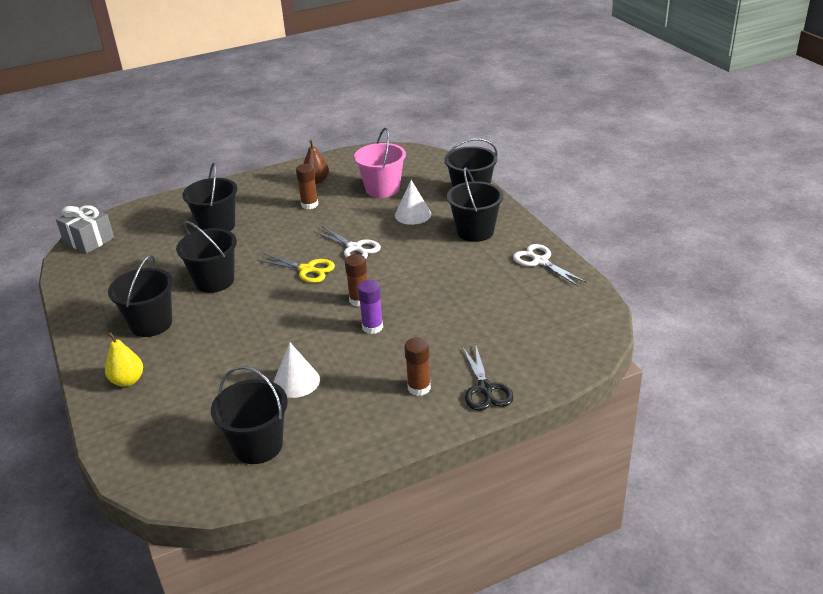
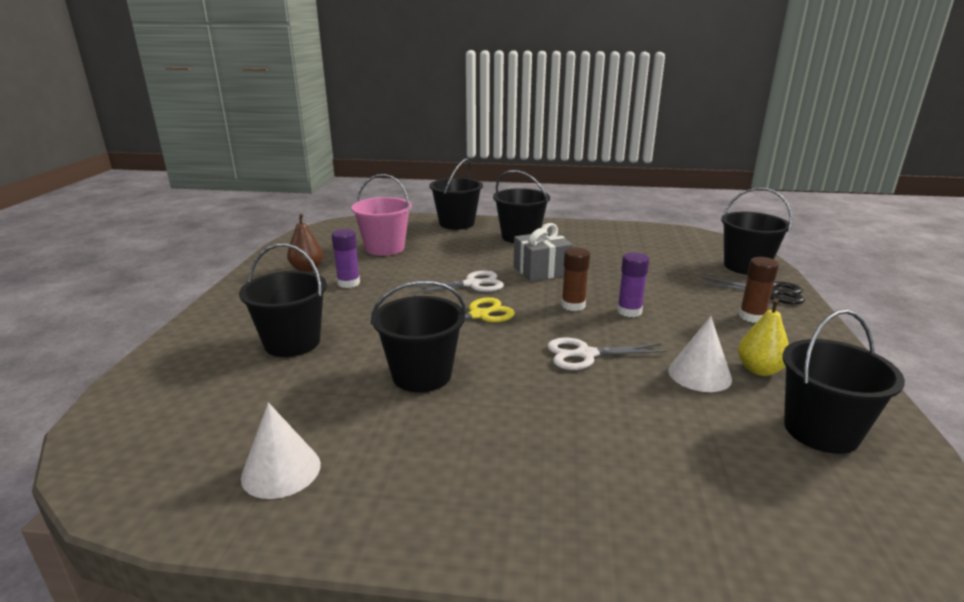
camera: 60 degrees left, 10 degrees down
grey gift [56,205,114,254] -> grey gift moved to [514,223,573,281]
yellow pear [105,332,143,387] -> yellow pear moved to [738,299,789,376]
black bucket [108,255,173,337] -> black bucket moved to [721,187,792,275]
brown glue stick [296,164,318,209] -> purple glue stick [332,229,360,288]
white cone [395,180,432,225] -> white cone moved to [241,402,321,499]
white scissors [513,244,587,286] -> white scissors moved to [547,337,668,370]

